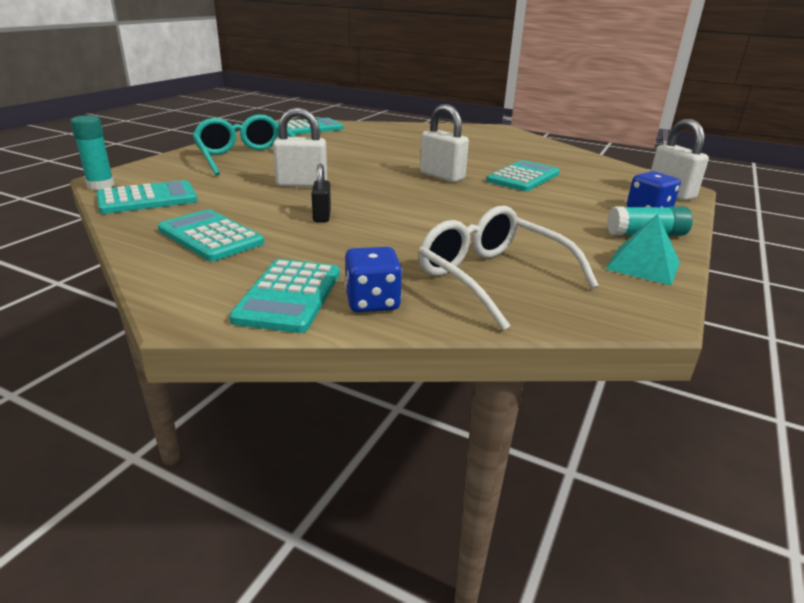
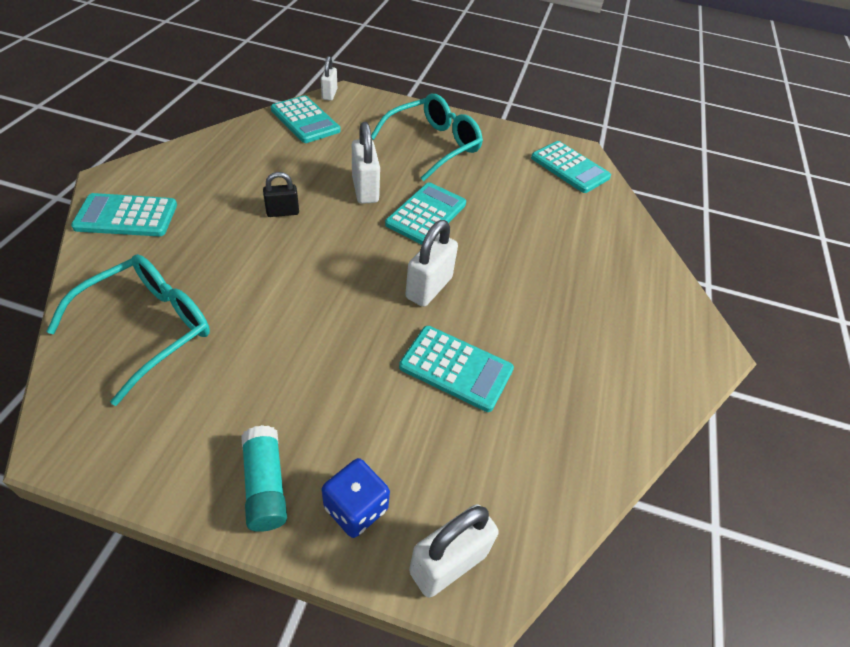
camera: 75 degrees right, 20 degrees up
turquoise glue stick [70,116,115,190] -> white padlock [321,56,337,101]
turquoise calculator [158,209,264,261] -> turquoise calculator moved to [385,183,466,245]
blue dice [345,247,402,312] -> none
white glasses [418,206,599,331] -> turquoise glasses [46,254,210,406]
turquoise pyramid [606,214,680,286] -> none

